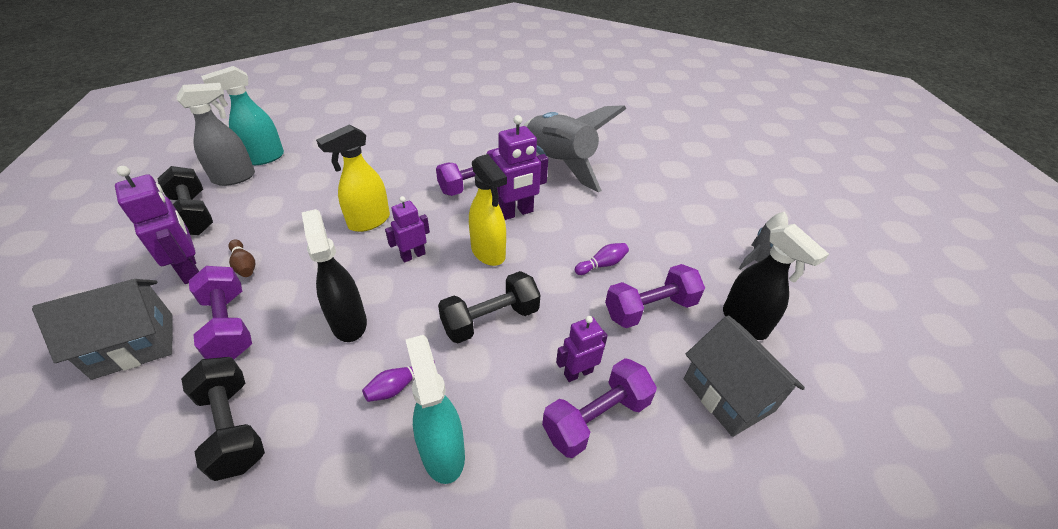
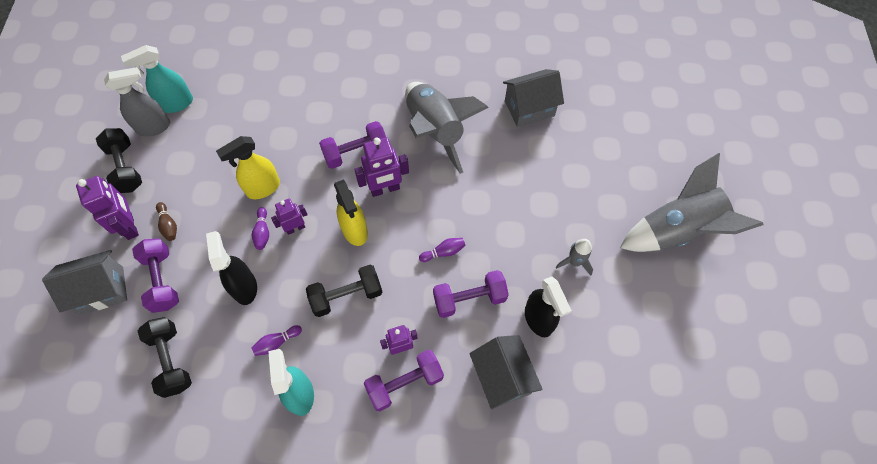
camera: 10 degrees right, 20 degrees up
none -> purple bowling pin [252,207,269,250]
none -> grey house [503,69,564,127]
none -> grey rocket [620,153,763,252]

